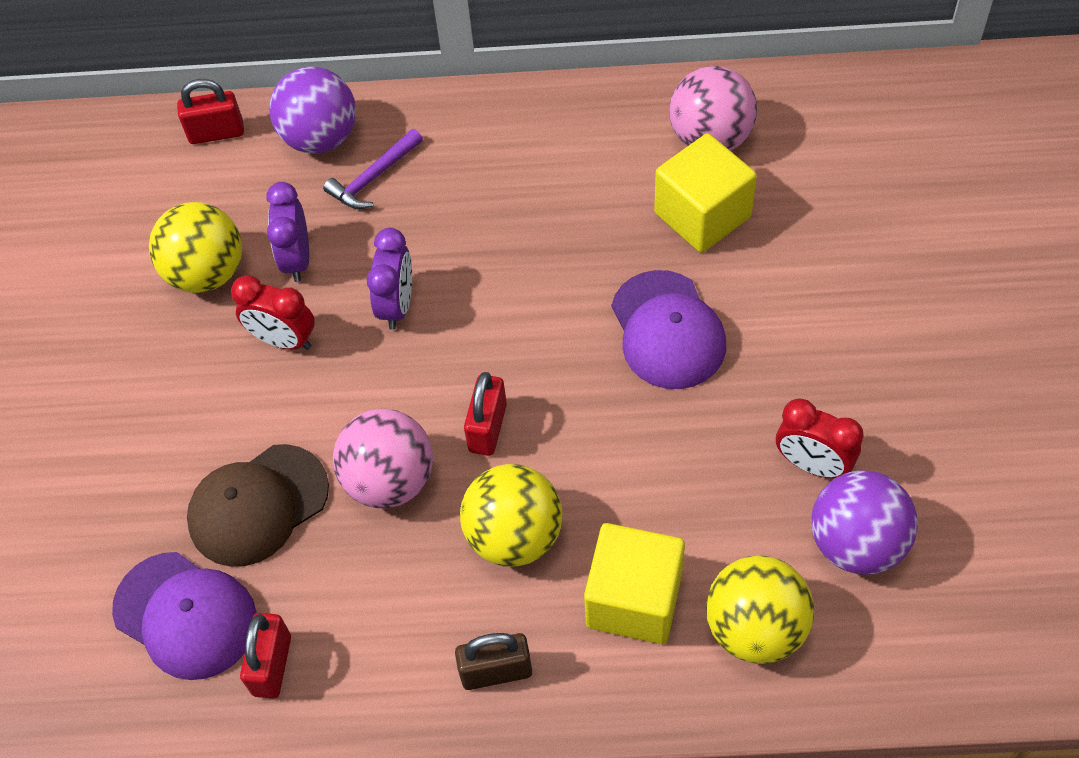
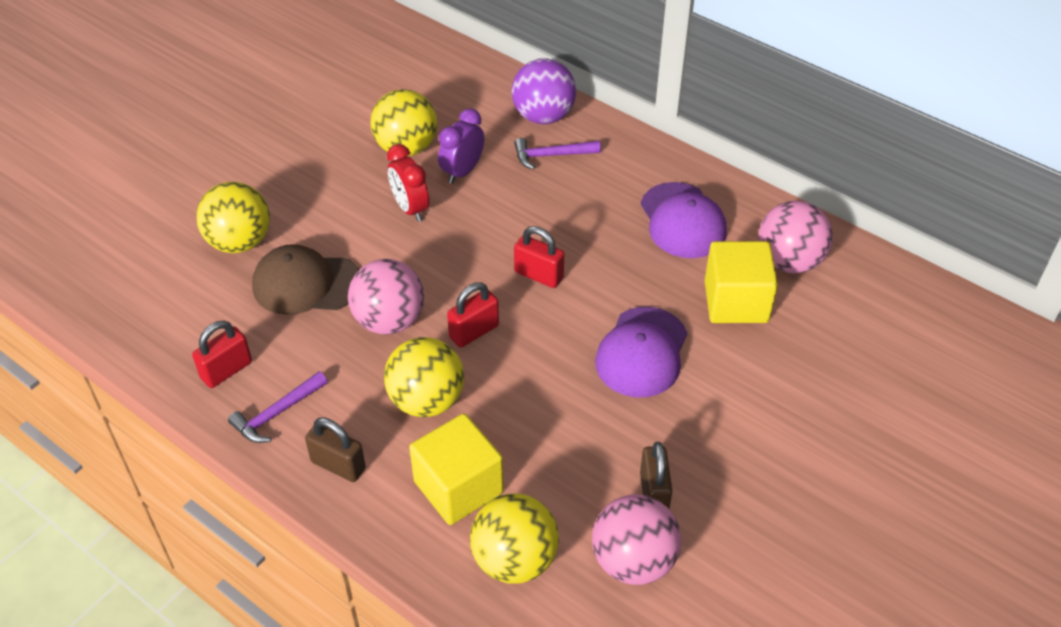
camera: 35 degrees right, 10 degrees down
purple cap [112,552,257,680] -> purple cap moved to [641,182,727,258]
red padlock [177,79,244,144] -> red padlock moved to [514,226,564,288]
purple clock [367,228,412,330] -> none
red clock [776,398,864,478] -> brown padlock [640,442,672,509]
purple ball [811,470,918,575] -> pink ball [592,495,681,585]
none -> yellow ball [196,182,270,253]
none -> purple hammer [228,371,328,443]

